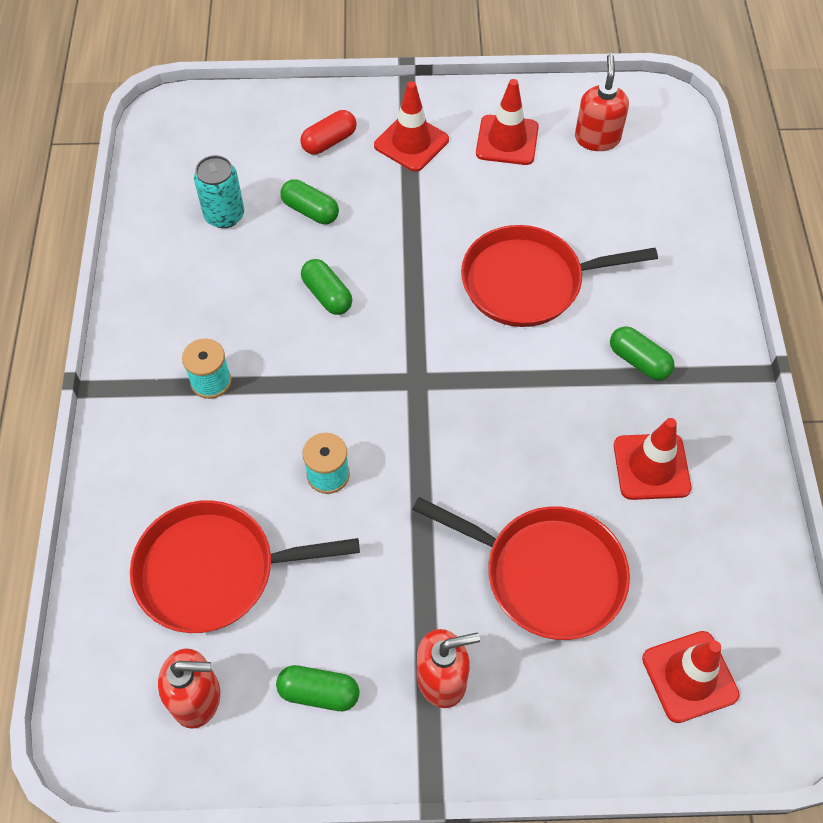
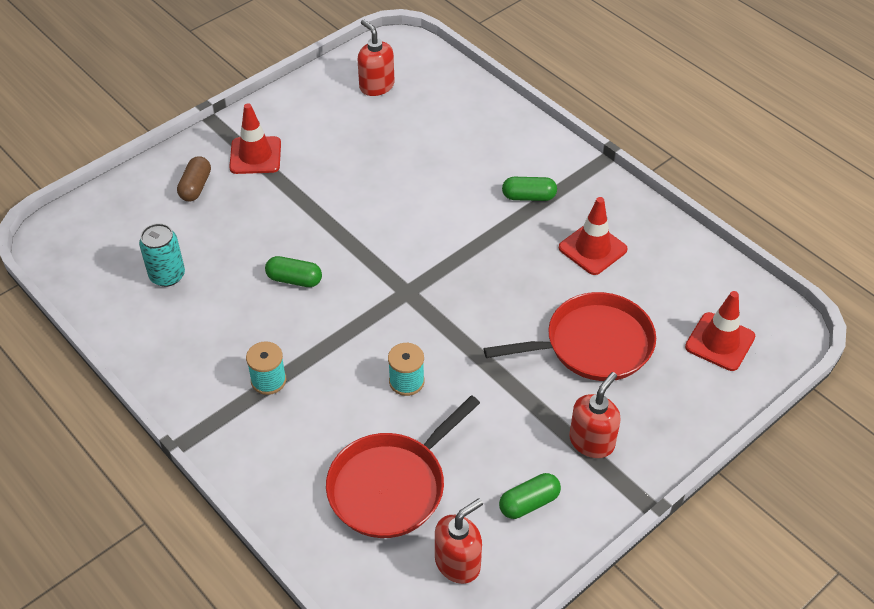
camera: 40 degrees left, 10 degrees down
green capsule [280,179,339,224] -> none
red capsule [300,110,357,154] -> brown capsule [177,156,211,201]
red pan [461,225,658,327] -> none
red traffic cone [476,79,539,165] -> none

